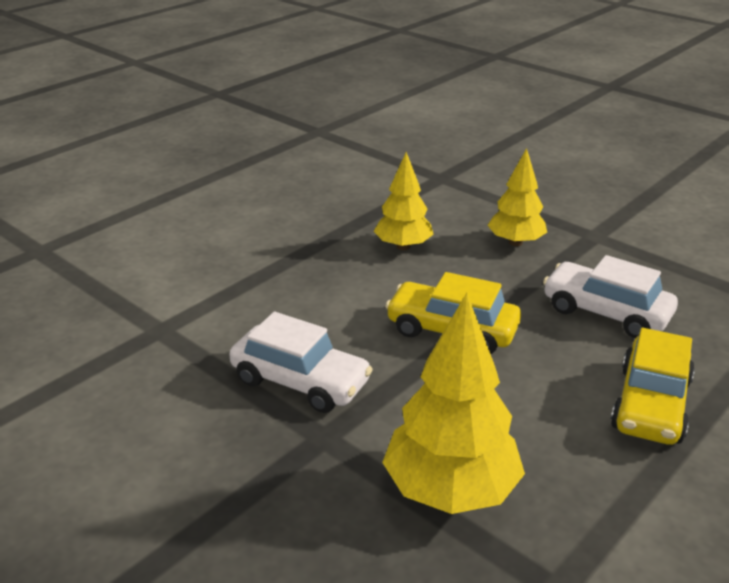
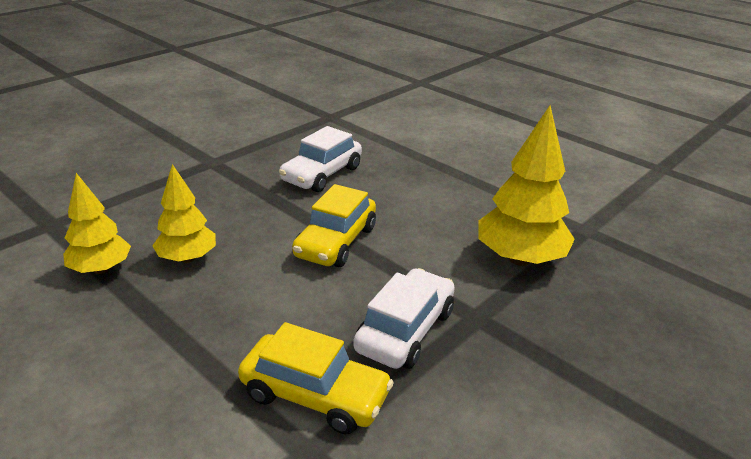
camera: 90 degrees left, 0 degrees up
yellow tree [488,148,547,246] -> yellow tree moved to [63,173,131,274]
yellow car [611,328,695,445] -> yellow car moved to [238,322,394,435]

